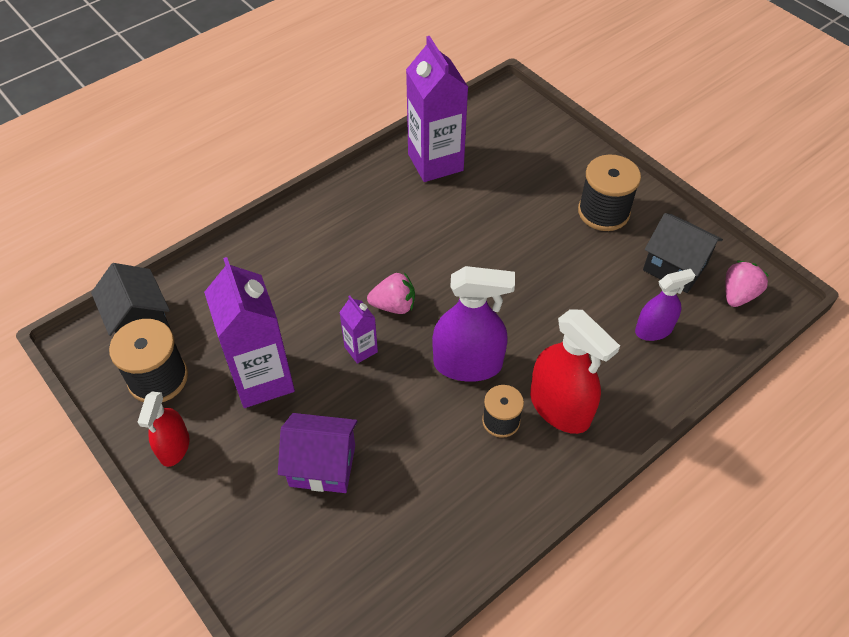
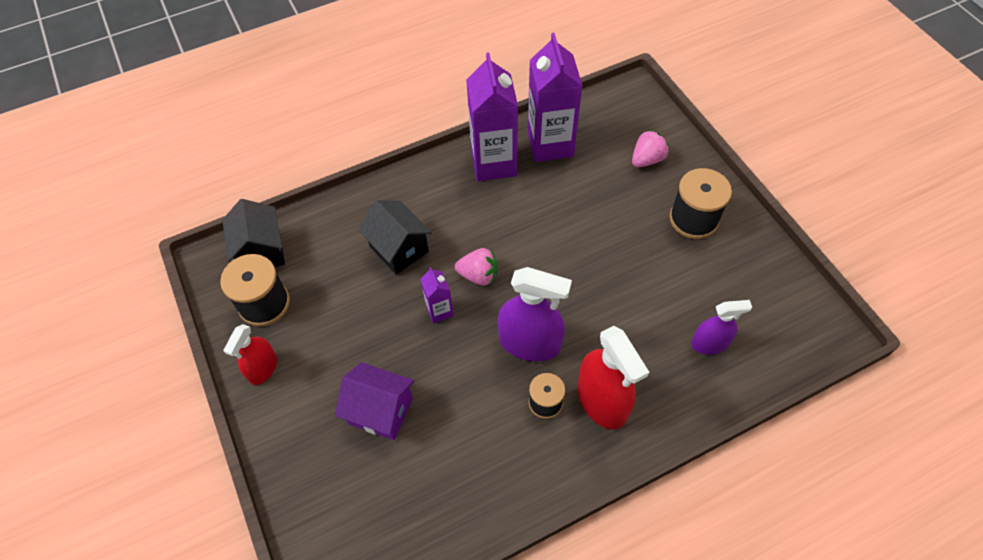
camera: 15 degrees right, 5 degrees up
purple carton [204,257,295,408] -> purple carton moved to [466,52,518,181]
black house [643,213,723,293] -> black house moved to [358,200,432,275]
pink strawberry [725,261,769,307] -> pink strawberry moved to [632,130,669,167]

